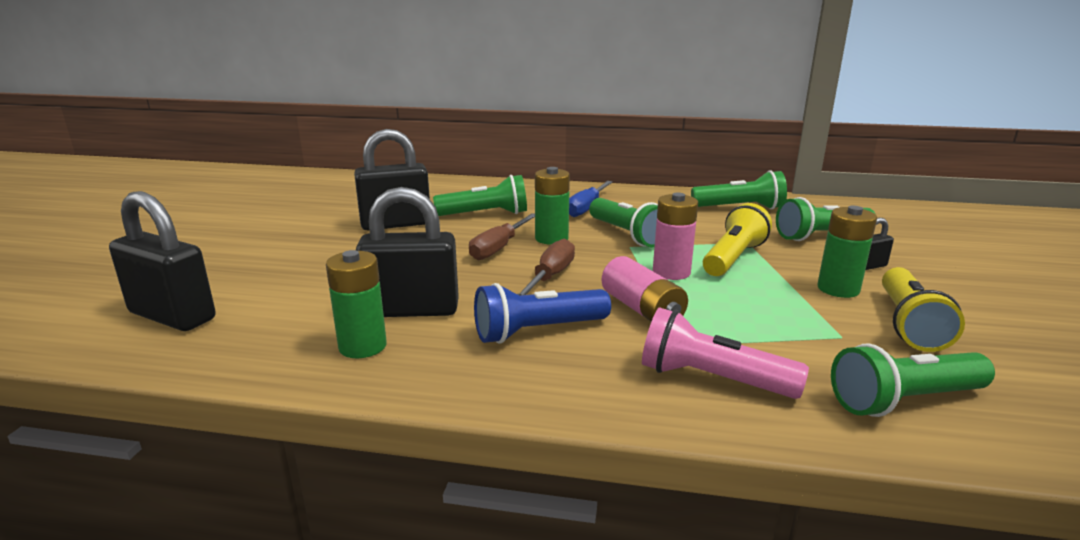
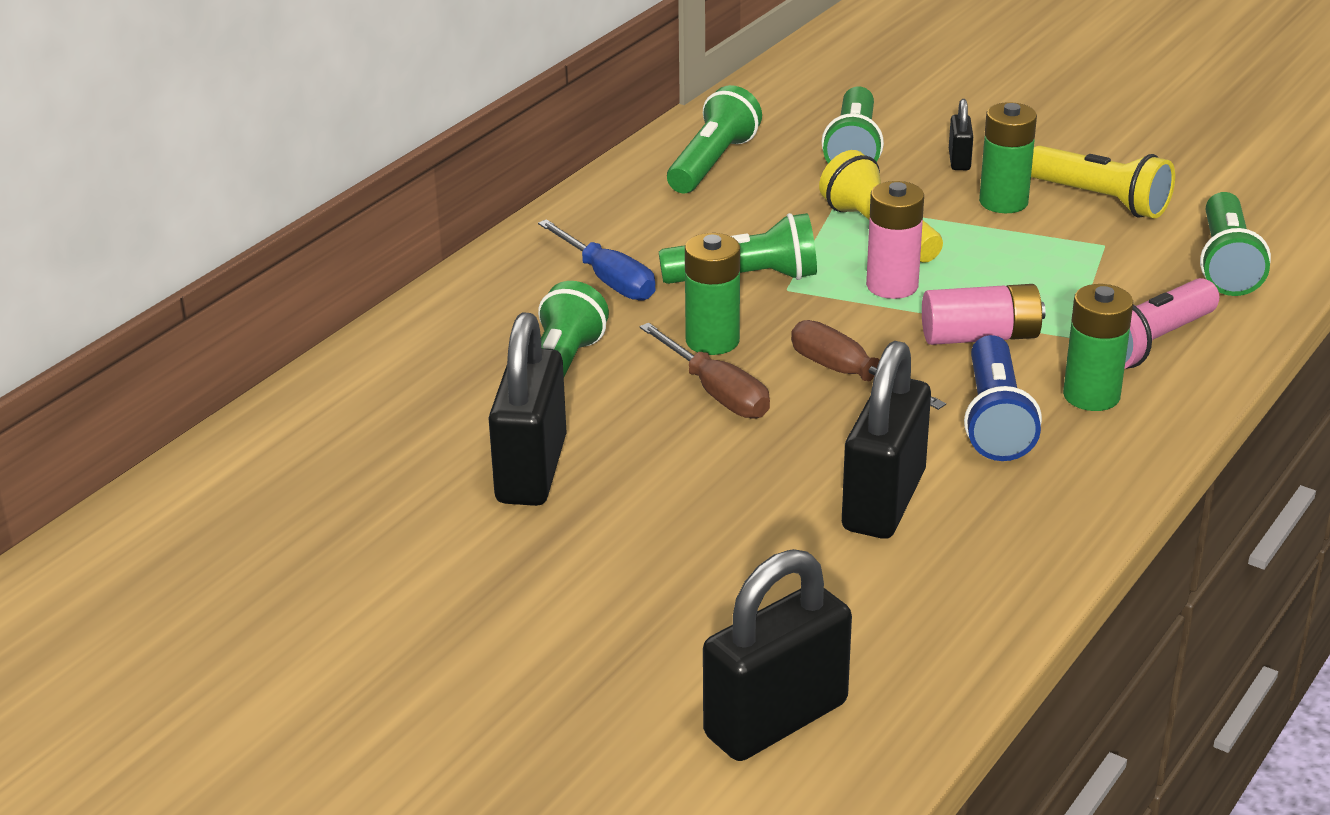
camera: 65 degrees left, 10 degrees up
green battery [326,250,387,358] -> green battery moved to [1063,284,1133,411]

